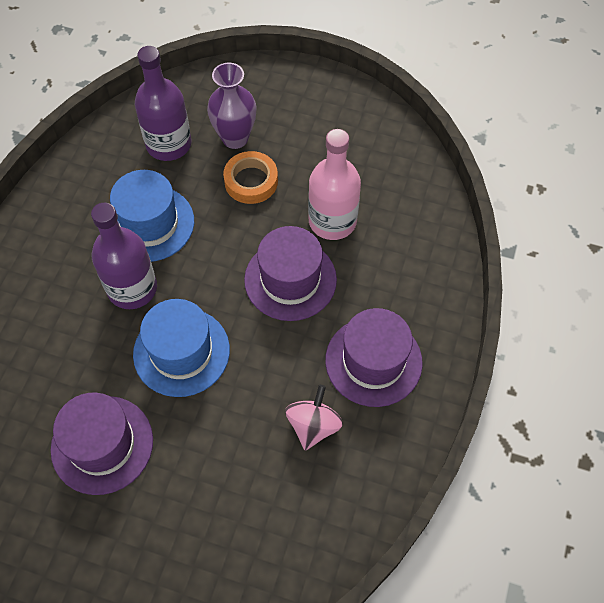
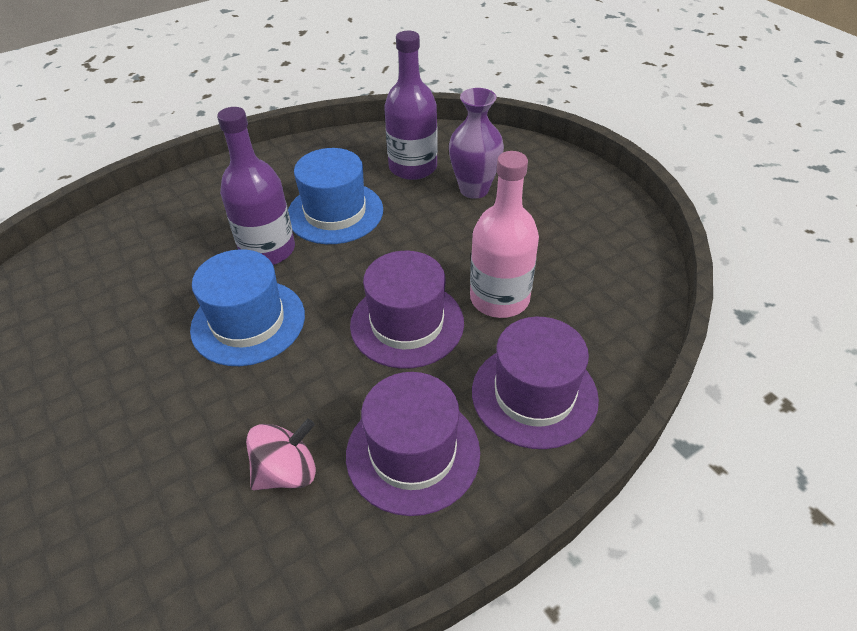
camera: 40 degrees right, 15 degrees down
purple hat [51,393,153,495] -> purple hat moved to [472,317,599,449]
orange tape [223,151,278,204] -> none

